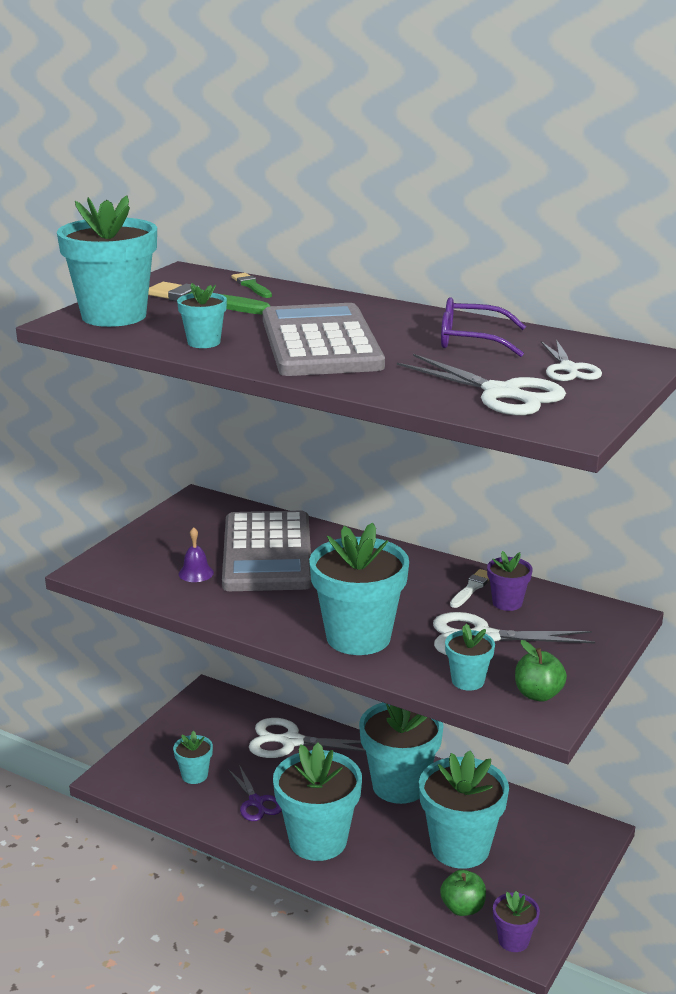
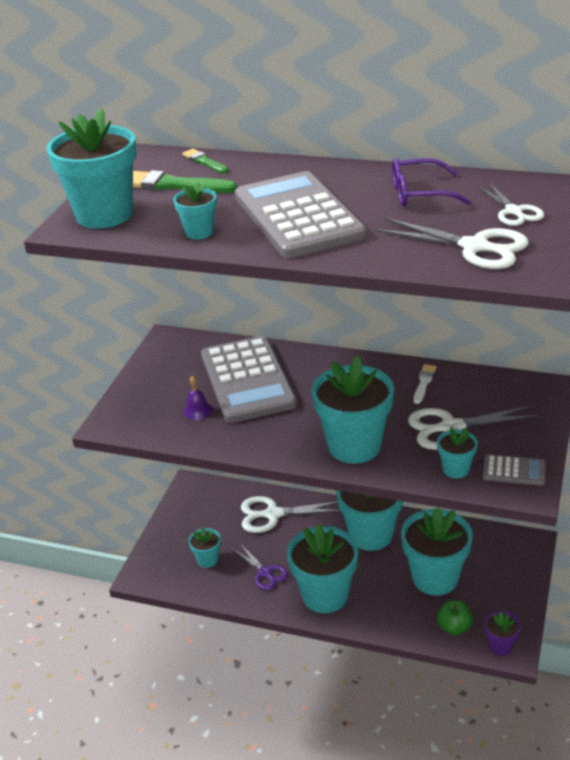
camera: 10 degrees left, 10 degrees up
purple flower pot [487,551,533,611] -> none
green apple [515,640,567,702] -> grey calculator [483,454,545,486]

